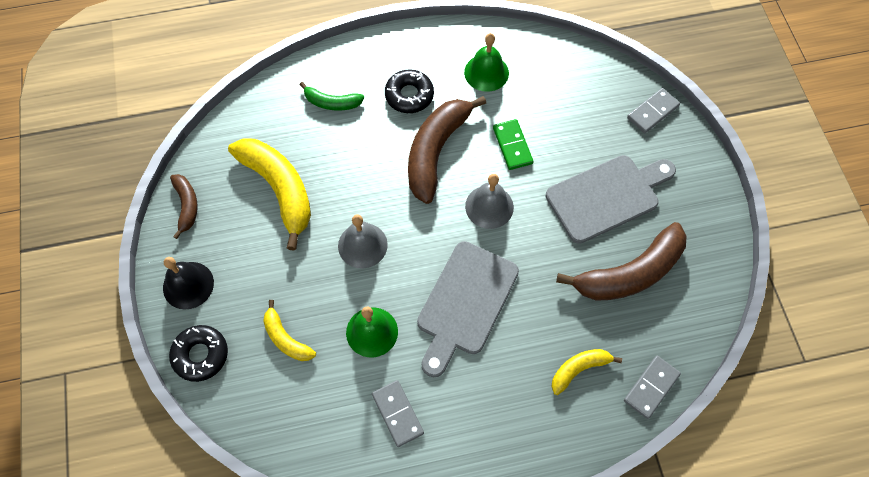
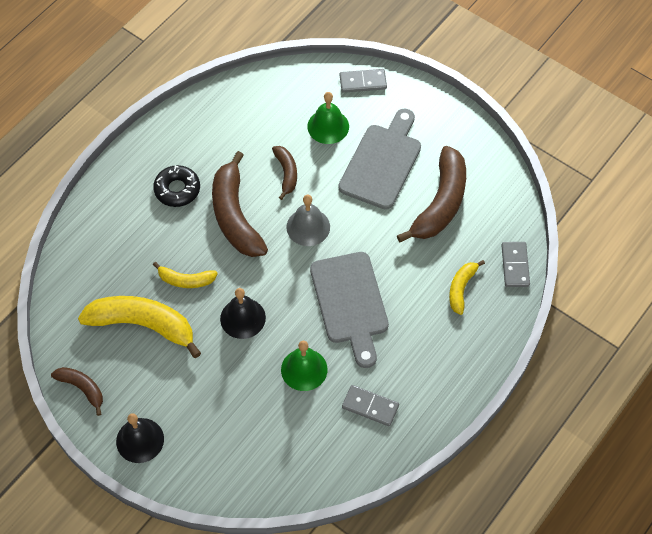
camera: 40 degrees left, 5 degrees down
black donut [169,325,228,382] -> none
yellow banana [263,300,316,361] -> yellow banana moved to [153,262,218,288]
green banana [299,82,364,111] -> none
grey bell [338,215,388,269] -> black bell [220,288,266,339]
green bell [464,33,509,92] -> green bell moved to [307,92,349,144]
green domino [493,119,534,170] -> brown banana [272,146,297,200]
grey domino [627,88,680,133] -> grey domino turned 75 degrees clockwise [340,69,387,93]

